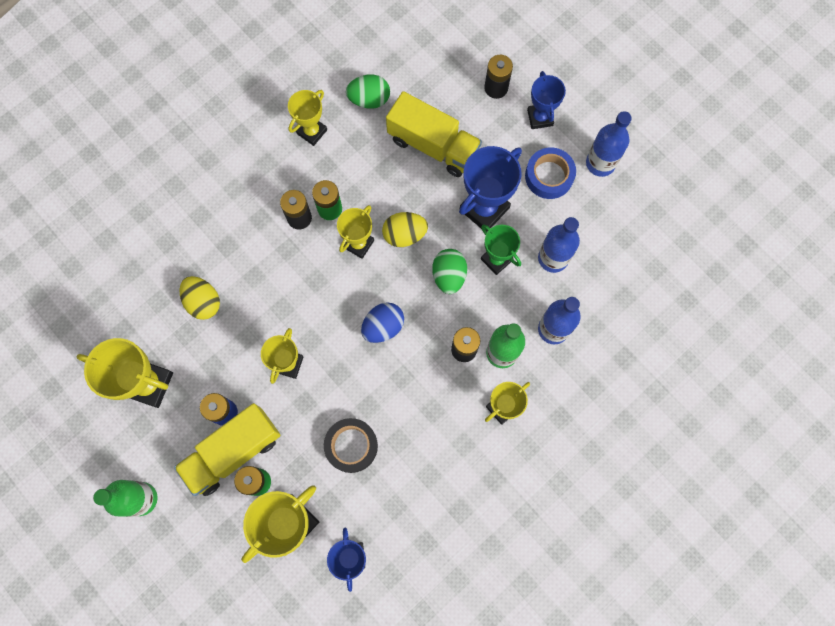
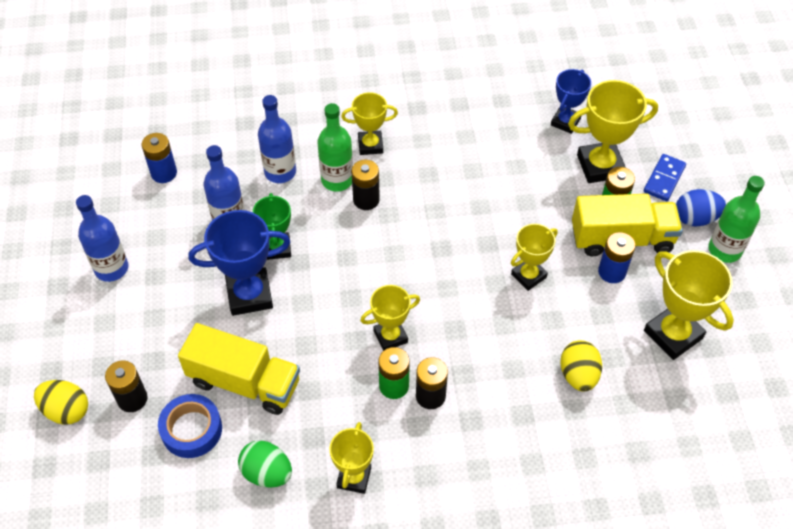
camera: 145 degrees left, 20 degrees down
yellow trophy [288,90,327,146] -> yellow trophy turned 60 degrees counterclockwise [330,422,374,494]
black tape [324,418,378,473] -> none
blue egg [361,302,404,343] -> blue egg moved to [676,189,726,227]
yellow egg [382,212,428,247] -> yellow egg moved to [34,380,88,425]
yellow truck [386,91,482,177] -> yellow truck turned 135 degrees clockwise [178,323,300,415]
green egg [432,249,467,294] -> none
blue tape [525,147,576,199] -> blue tape moved to [158,394,222,458]
blue trophy [527,71,566,129] -> none
none -> blue battery [142,133,177,183]
none -> blue domino [644,154,686,201]

